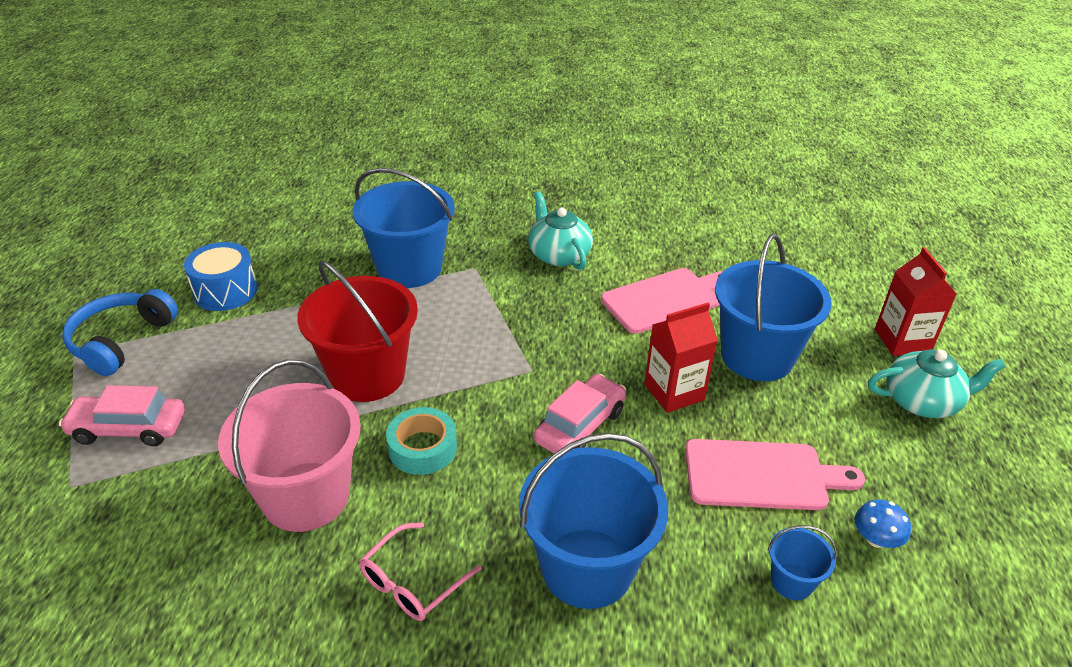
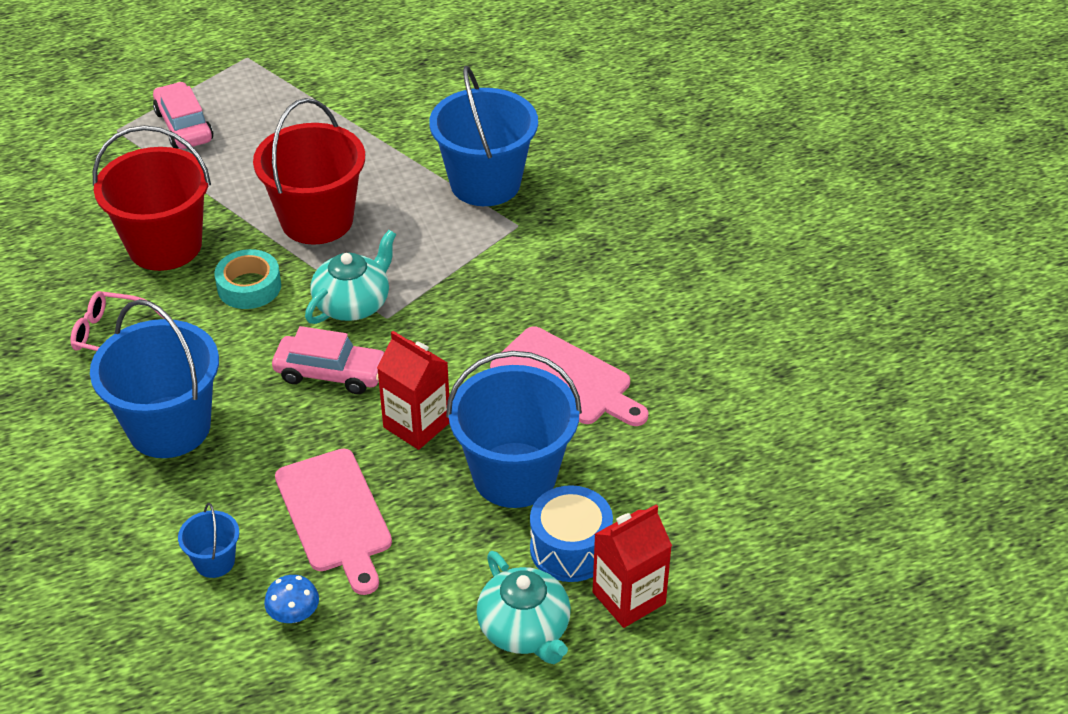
camera: 65 degrees right, 5 degrees up
blue headphones [62,289,178,376] -> none
blue drum [184,242,258,311] -> blue drum moved to [530,485,613,582]
pink bucket [218,359,361,532] -> red bucket [93,125,211,271]
turquoise teapot [528,191,593,270] -> turquoise teapot moved to [305,230,396,324]

